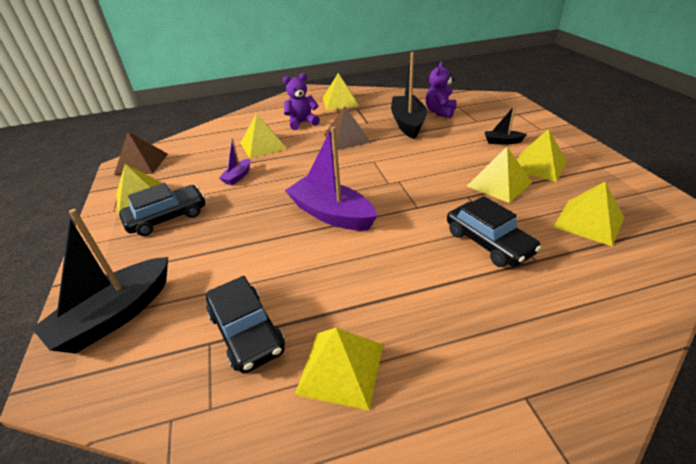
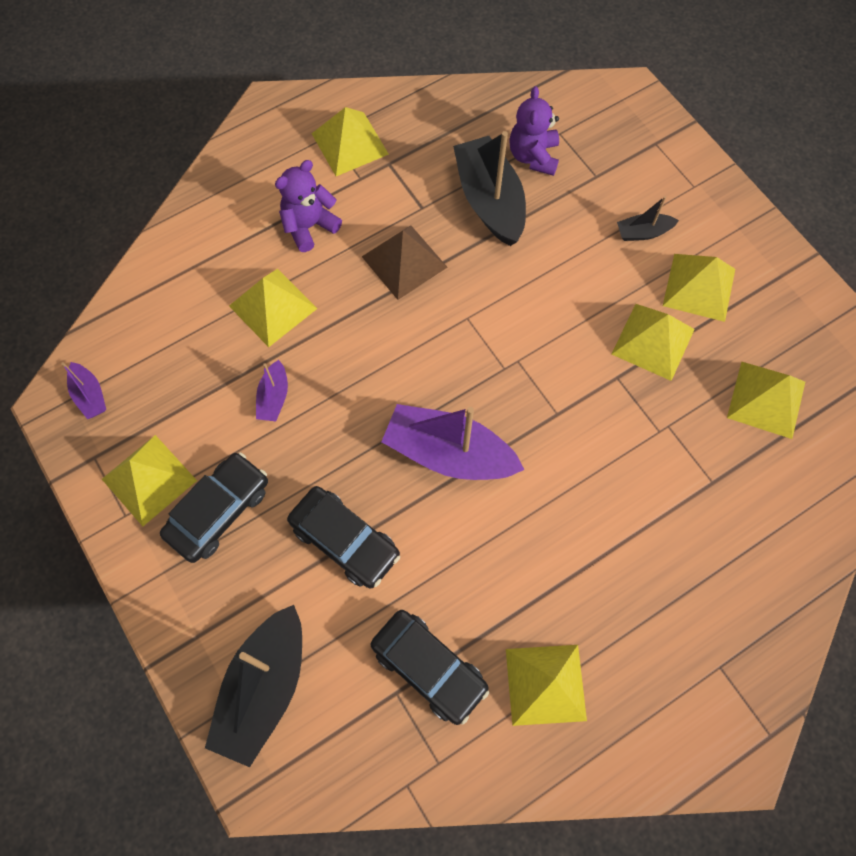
camera: 20 degrees left, 30 degrees up
brown pyramid [114,132,168,175] -> purple boat [61,362,106,419]
black car [447,196,541,267] -> black car moved to [287,486,400,589]

